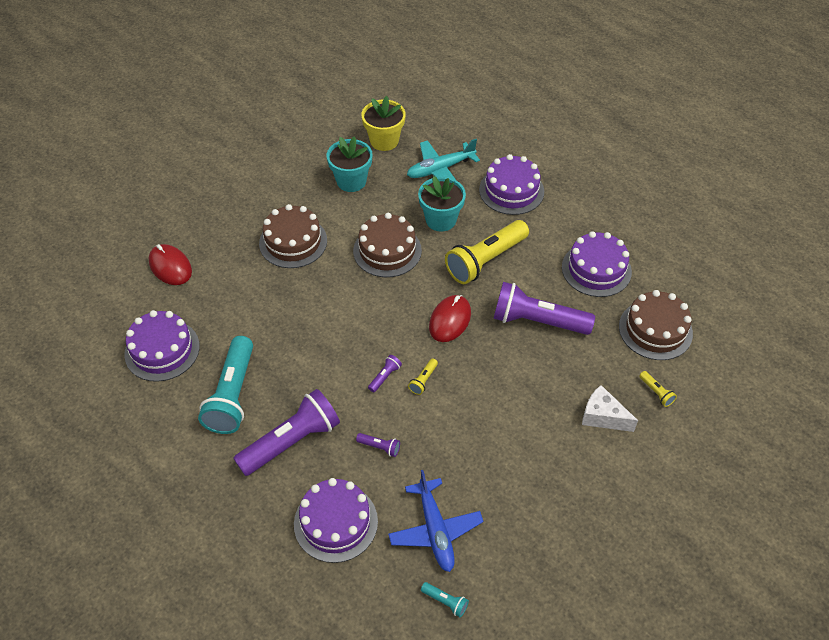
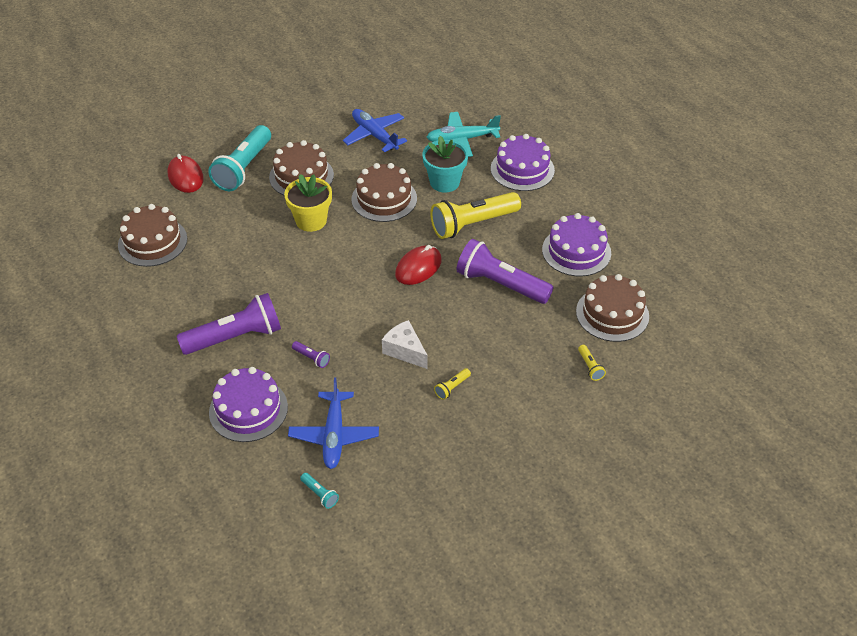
camera: 15 degrees right, 5 degrees down
purple cake [124,310,200,382] -> brown cake [118,204,187,267]
turquoise flashlight [198,336,253,434] -> turquoise flashlight moved to [208,125,271,191]
turquoise flower pot [327,136,372,192] -> blue plane [343,109,407,152]
yellow flower pot [361,96,406,151] -> yellow flower pot moved to [284,174,332,232]
purple flashlight [368,355,402,392] -> none
yellow flashlight [408,358,438,395] -> yellow flashlight moved to [434,368,471,400]
white cheese [582,385,638,432] -> white cheese moved to [382,320,428,369]

